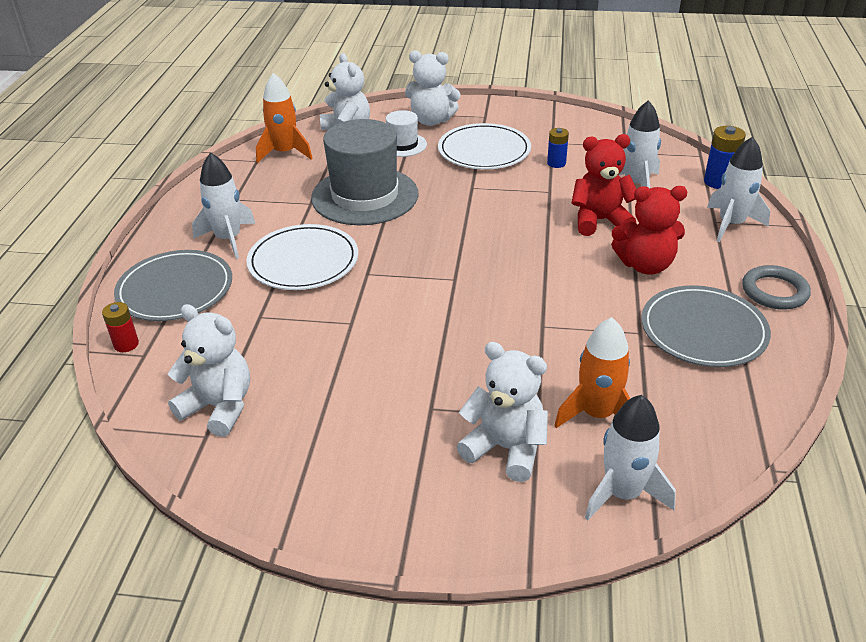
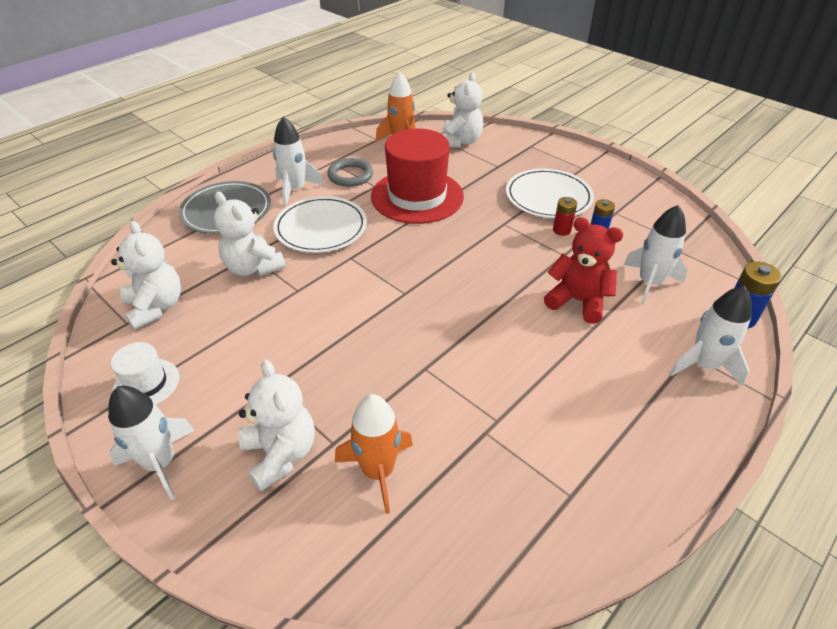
camera: 35 degrees right, 5 degrees up
red battery [102,302,139,352] -> red battery moved to [553,197,577,236]
grey hat [311,119,418,225] -> red hat [371,129,464,224]
white hat [386,110,427,157] -> white hat moved to [111,342,179,405]
white teddy bear [405,50,461,126] -> white teddy bear moved to [214,192,286,276]
white rocket [585,395,676,521] -> white rocket moved to [108,386,195,500]
red teddy bear [611,186,687,275] -> none
grey plate [641,285,771,367] -> none
grey ring [742,265,811,310] -> grey ring moved to [327,158,373,187]

